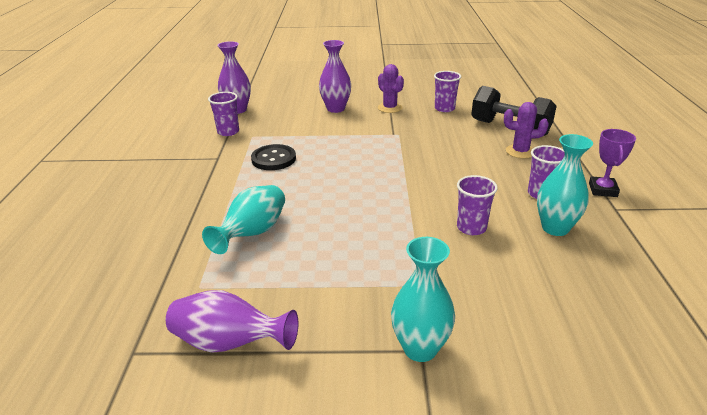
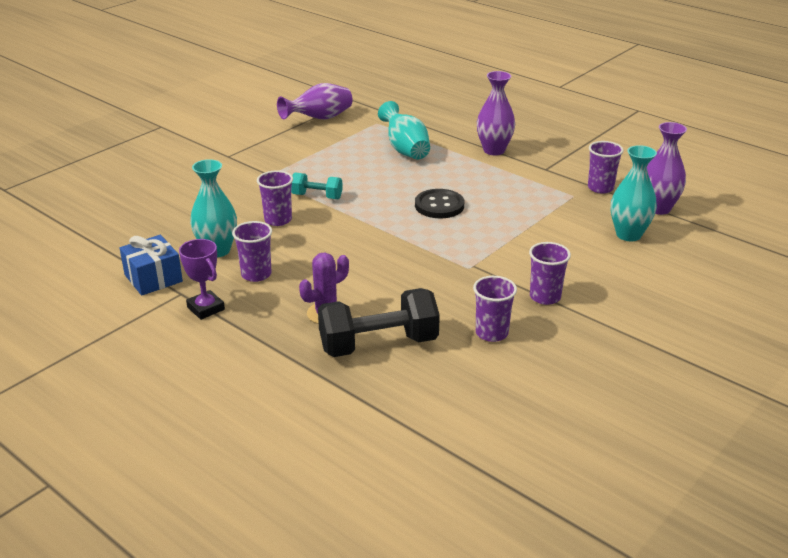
camera: 130 degrees right, 0 degrees up
black button [251,144,296,170] -> black button moved to [415,189,464,218]
purple vase [319,40,351,113] -> purple vase moved to [477,71,515,155]
purple cactus [378,64,404,113] -> purple cup [529,242,571,305]
turquoise vase [391,237,455,362] -> turquoise vase moved to [611,145,657,241]
none -> blue gift [120,235,183,296]
none -> turquoise dumbbell [291,172,343,199]

